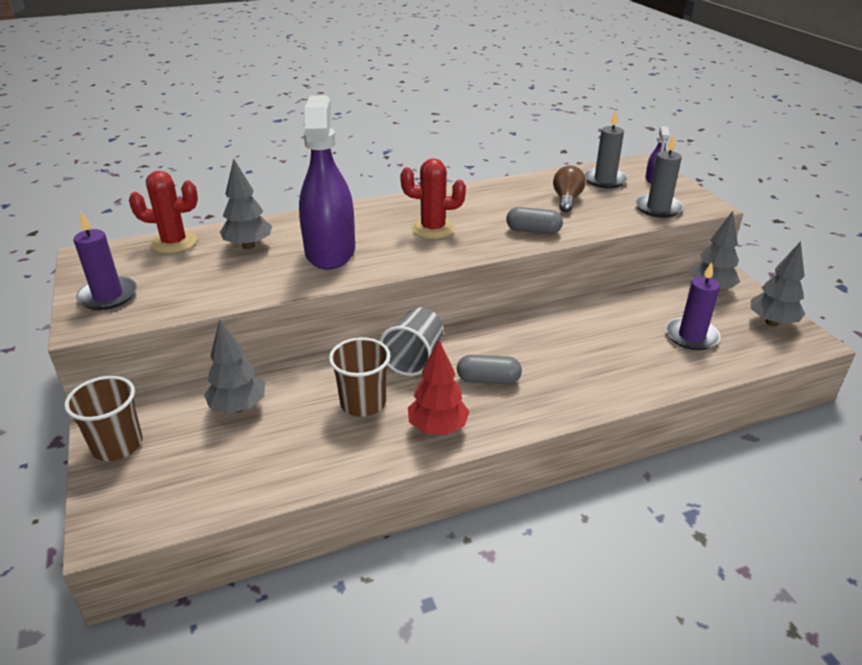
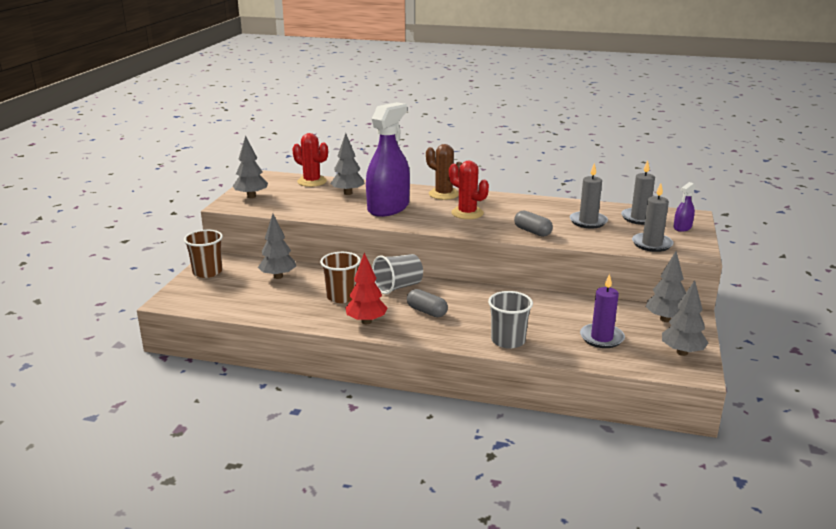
camera: 35 degrees right, 10 degrees down
purple candle [74,212,137,310] -> grey tree [233,135,268,198]
brown light bulb [553,166,586,212] -> grey candle [570,163,608,228]
none -> brown cactus [426,144,462,200]
none -> grey cup [488,291,533,349]

